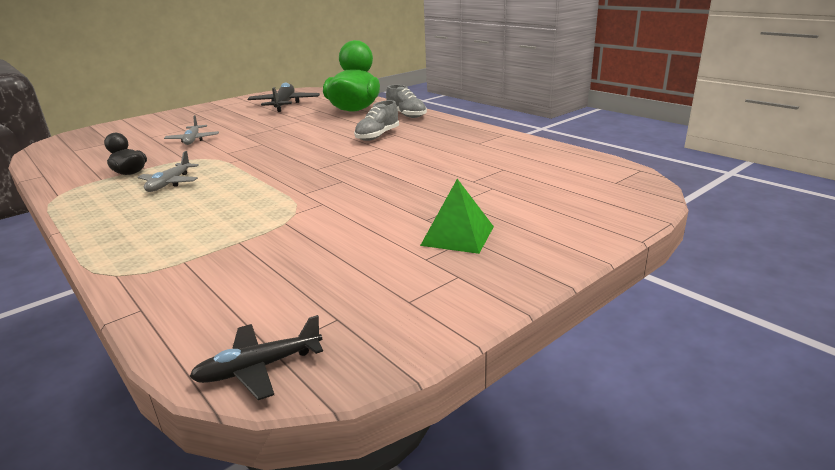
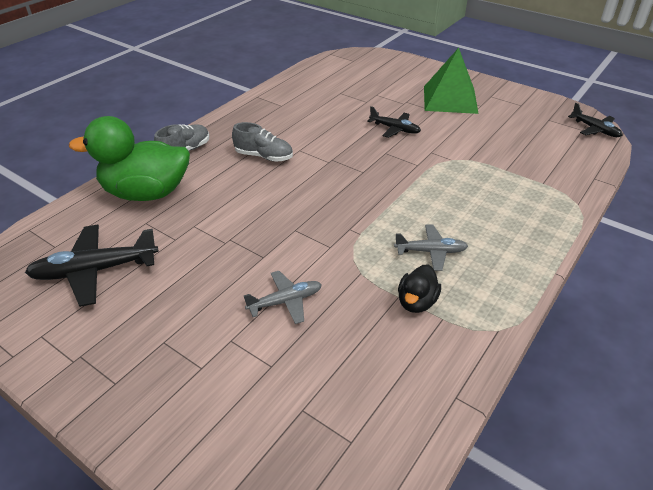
camera: 105 degrees left, 15 degrees up
green pyramid [420,179,494,254] -> green pyramid [424,48,478,114], size x1.53
none -> black plane [367,106,421,138]

